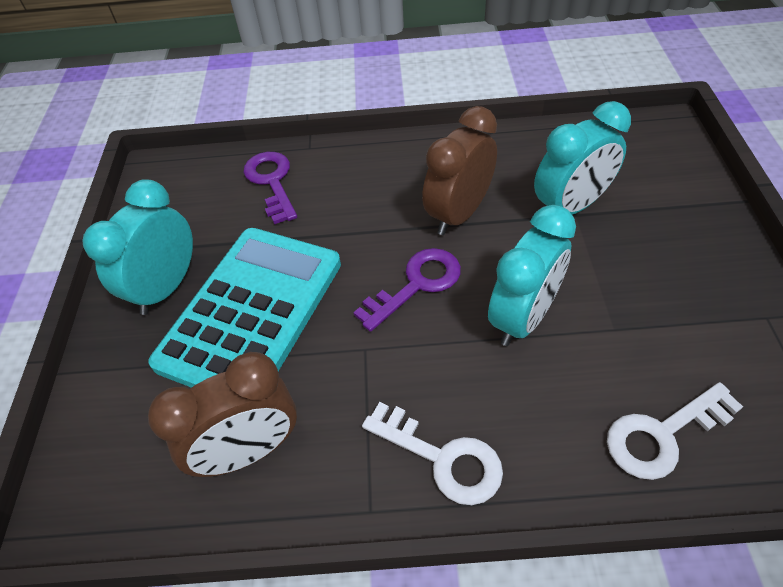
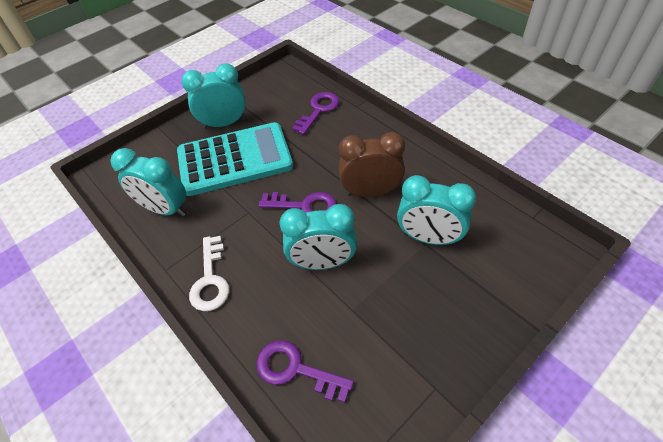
camera: 50 degrees right, 0 degrees up
brown clock [148,352,297,477] -> turquoise clock [110,148,186,216]
white key [607,382,743,480] -> purple key [256,340,354,403]

